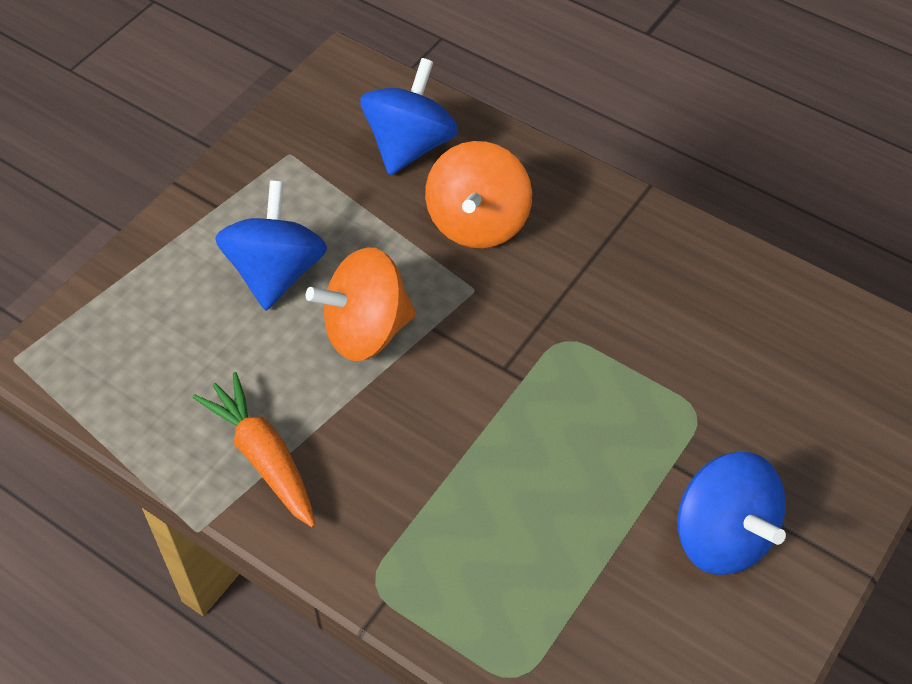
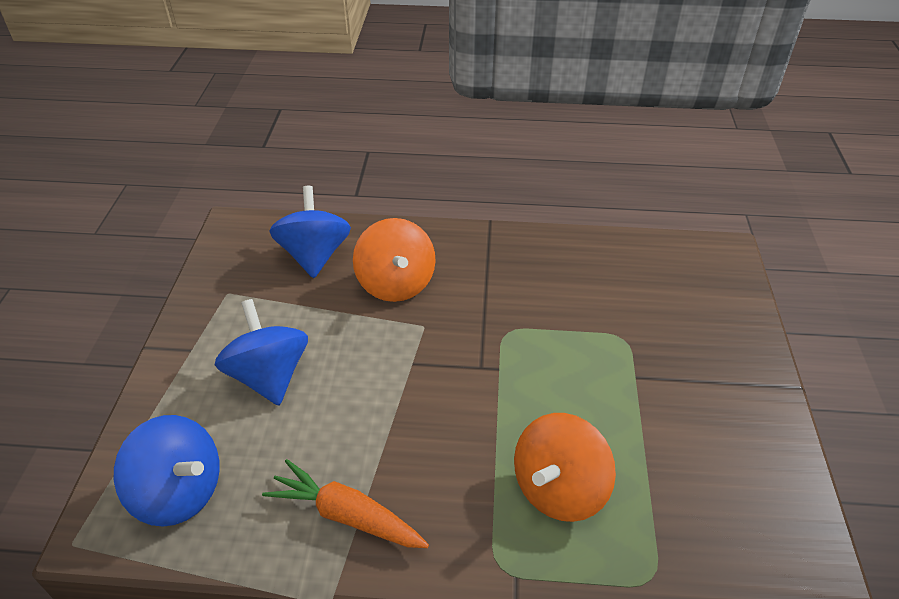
camera: 30 degrees left, 10 degrees down
orange spinning top [306,247,416,361] -> orange spinning top moved to [514,413,616,522]
blue spinning top [678,452,786,575] -> blue spinning top moved to [114,415,220,527]

